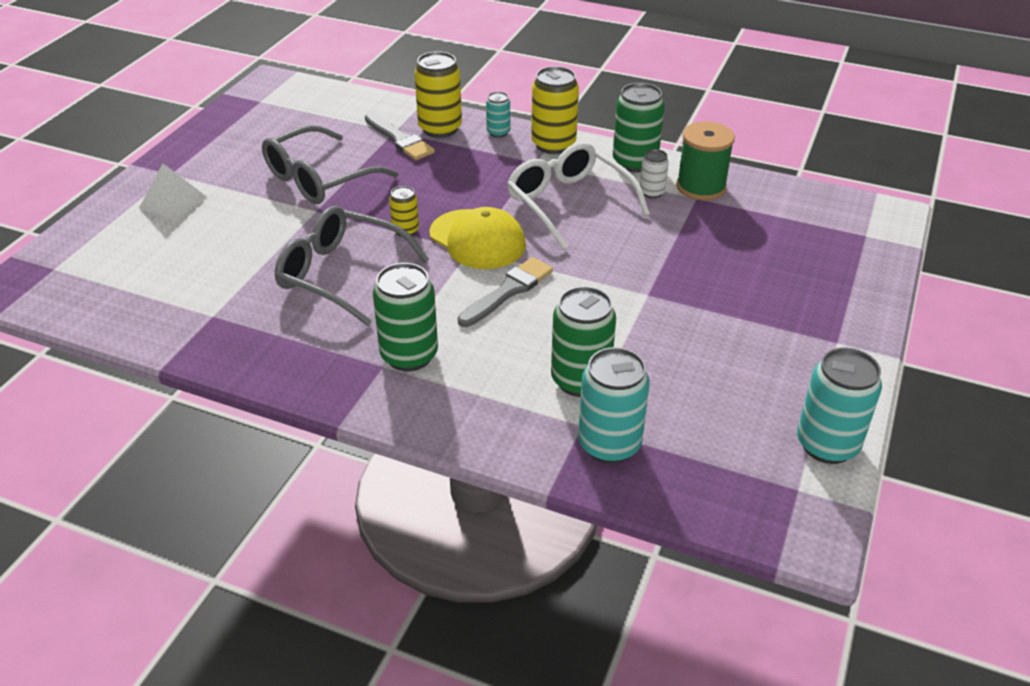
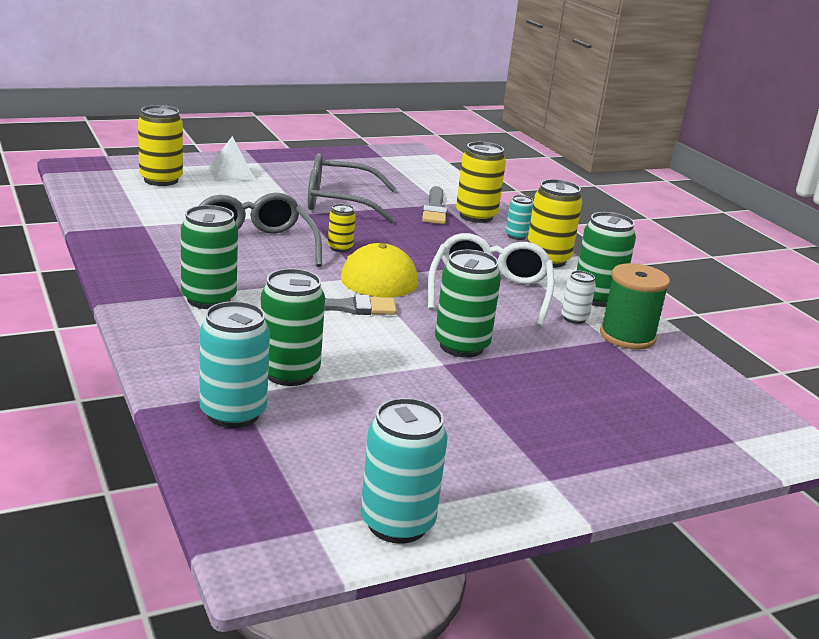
camera: 40 degrees right, 15 degrees down
none -> yellow can [138,105,183,186]
none -> green can [435,250,501,357]

